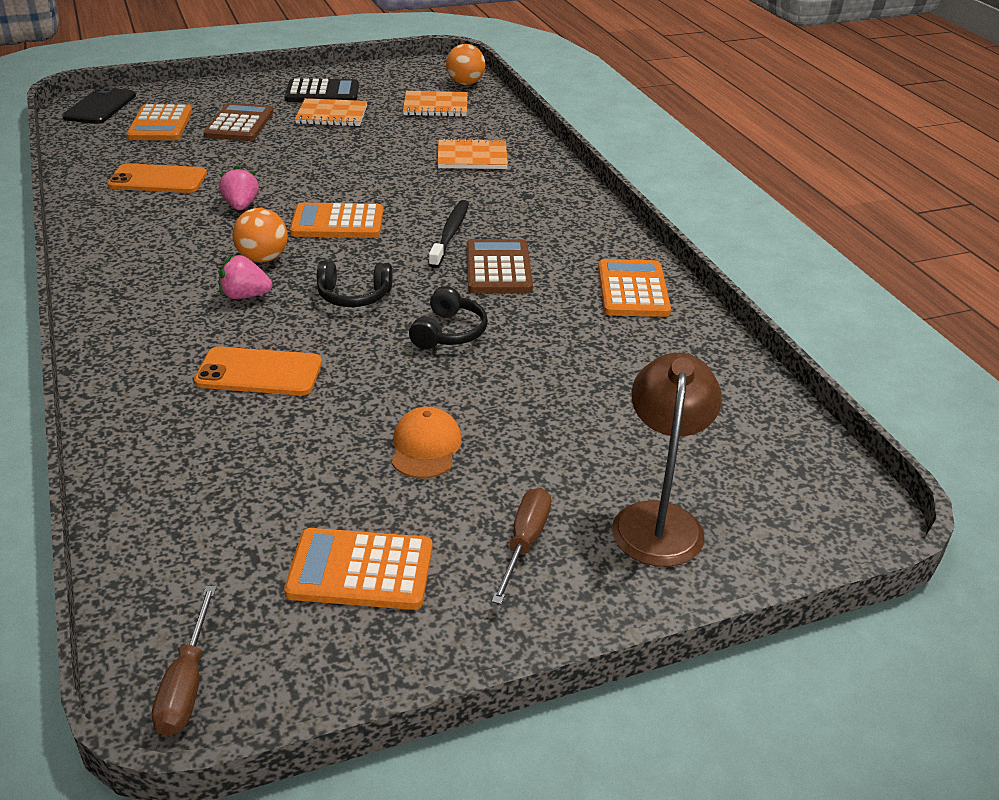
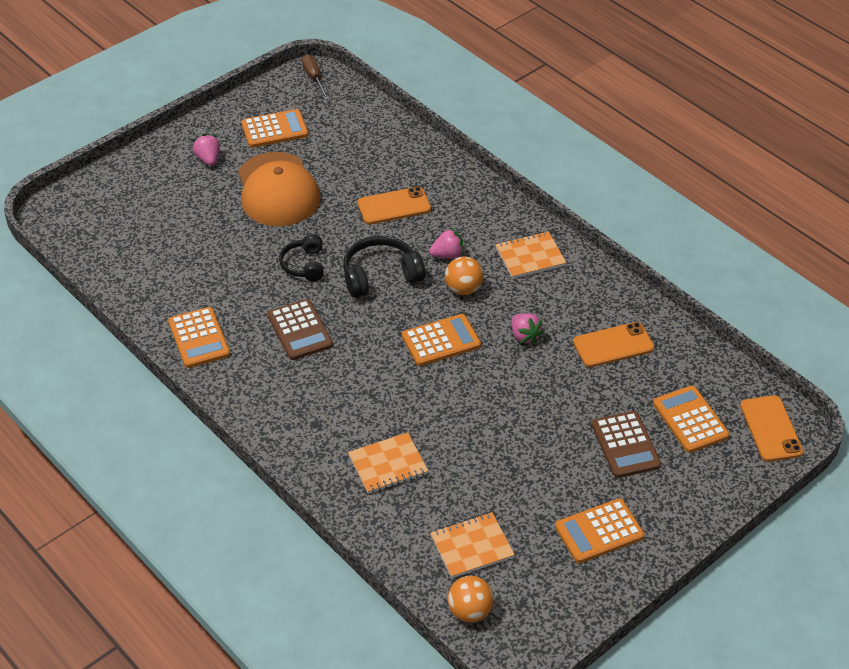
camera: 160 degrees right, 10 degrees up
black phone [62,86,136,124] -> orange phone [740,395,803,462]
black calculator [285,78,359,102] -> orange calculator [555,499,644,563]
orange notebook [295,98,367,127] -> orange notebook moved to [495,231,566,279]
black headphones [317,261,393,307] -> black headphones [343,236,425,298], size x1.53
orange cap [392,407,462,478] -> orange cap [238,152,320,226], size x2.11
black toothbrush [429,200,469,268] -> none
brown screwdriver [491,488,551,605] -> pink strawberry [192,134,220,166]
brown lamp [612,353,722,567] -> none

